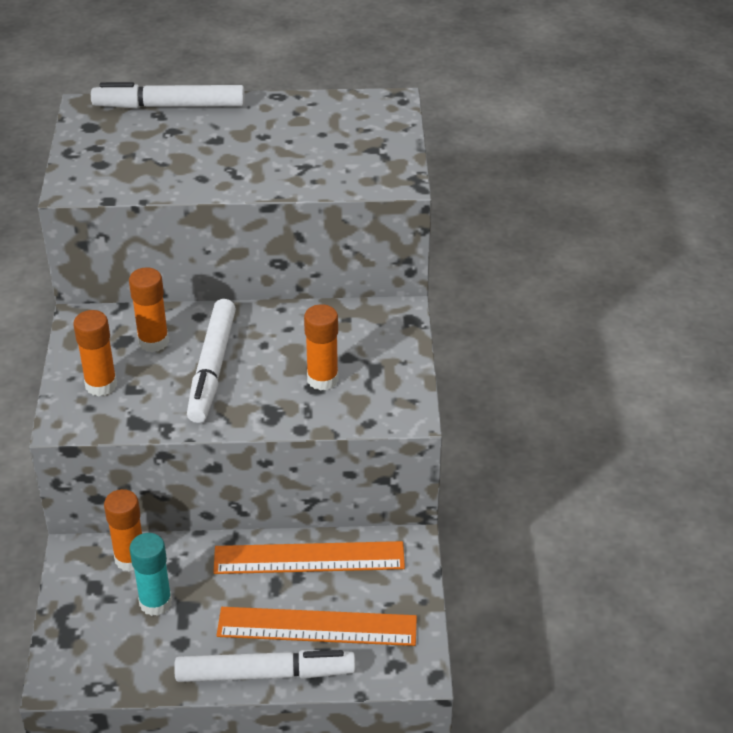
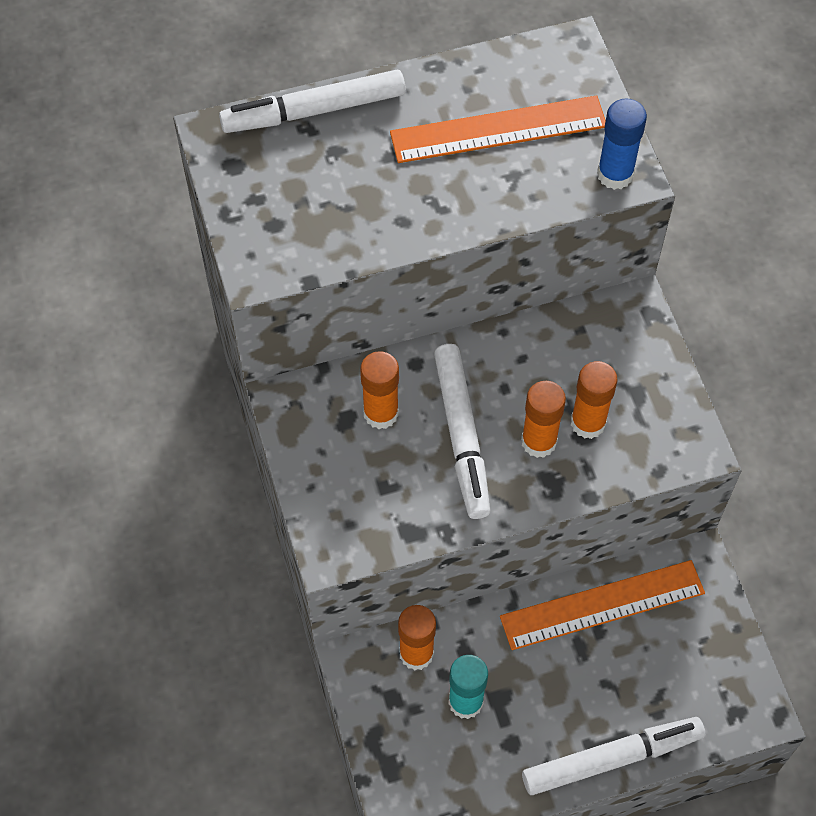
camera: 15 degrees left, 20 degrees up
orange glue stick [73,310,117,396] -> orange glue stick moved to [521,381,566,458]
orange ruler [217,607,417,646] -> orange ruler moved to [390,95,606,163]
none -> blue glue stick [597,99,647,190]

